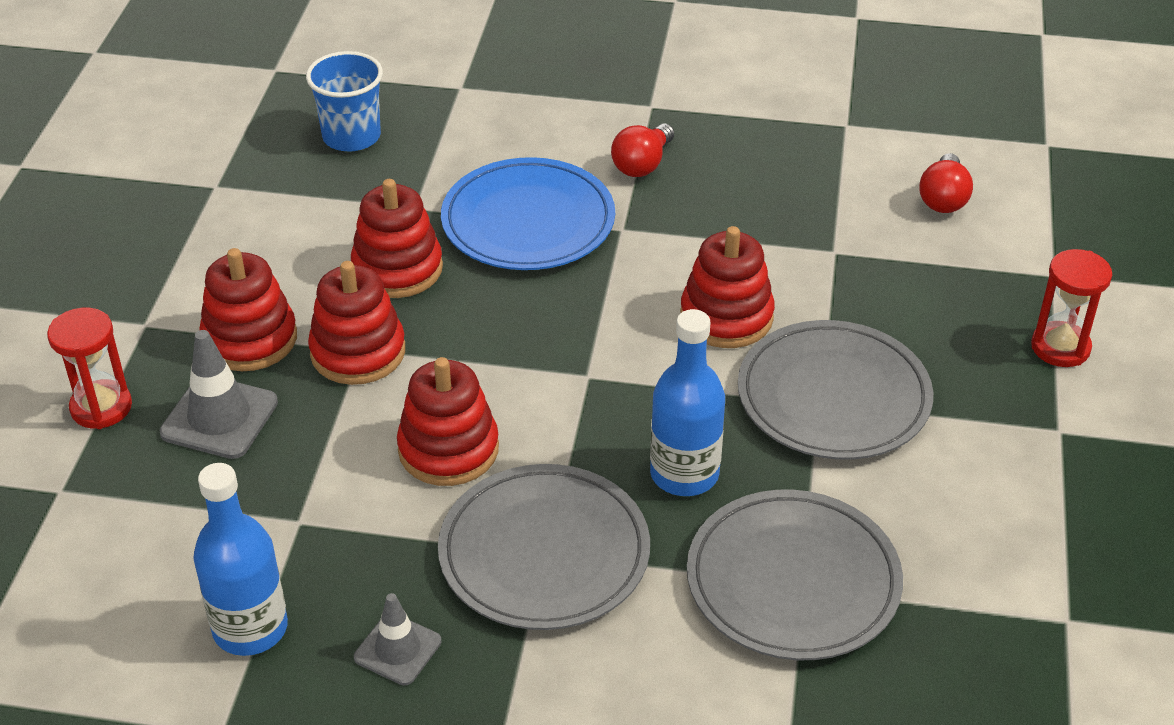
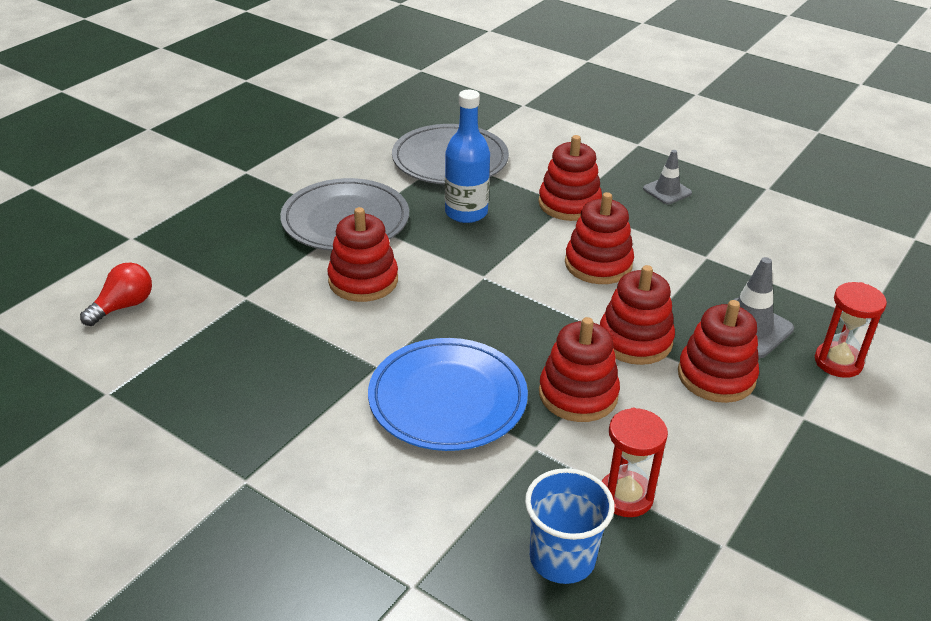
camera: 155 degrees left, 5 degrees down
blue bottle [193,463,288,656] -> none
grey plate [438,464,650,630] -> red stacking toy [538,135,602,221]
red light bulb [611,123,674,177] -> none
red hourglass [1031,249,1112,367] -> red hourglass moved to [602,408,668,517]

